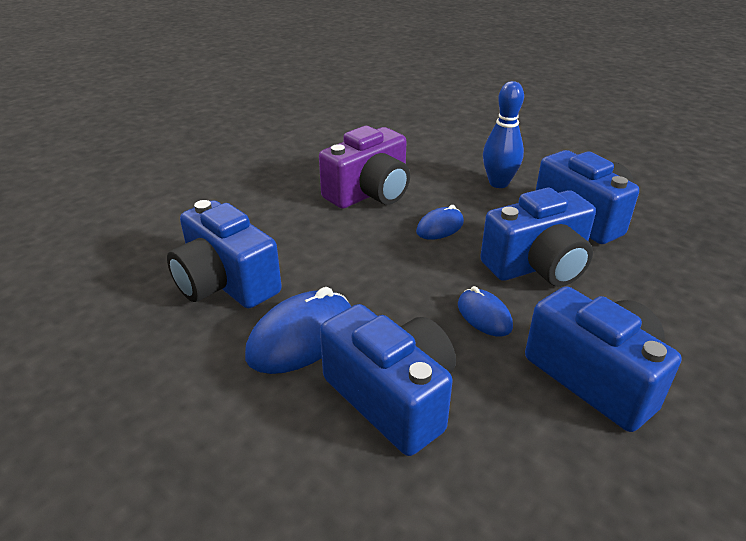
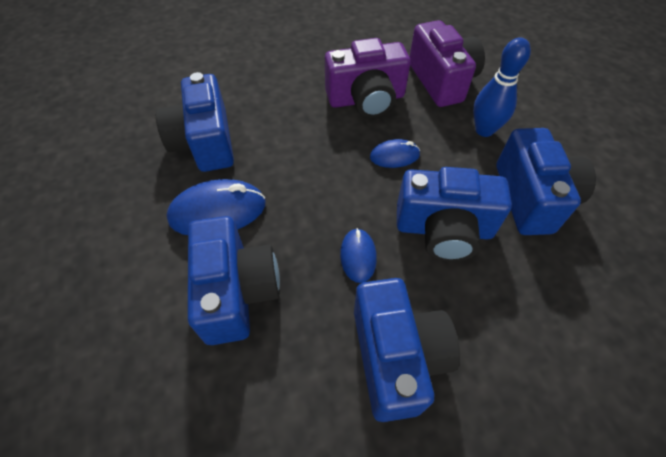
camera: 30 degrees right, 20 degrees up
none -> purple camera [409,20,485,107]

